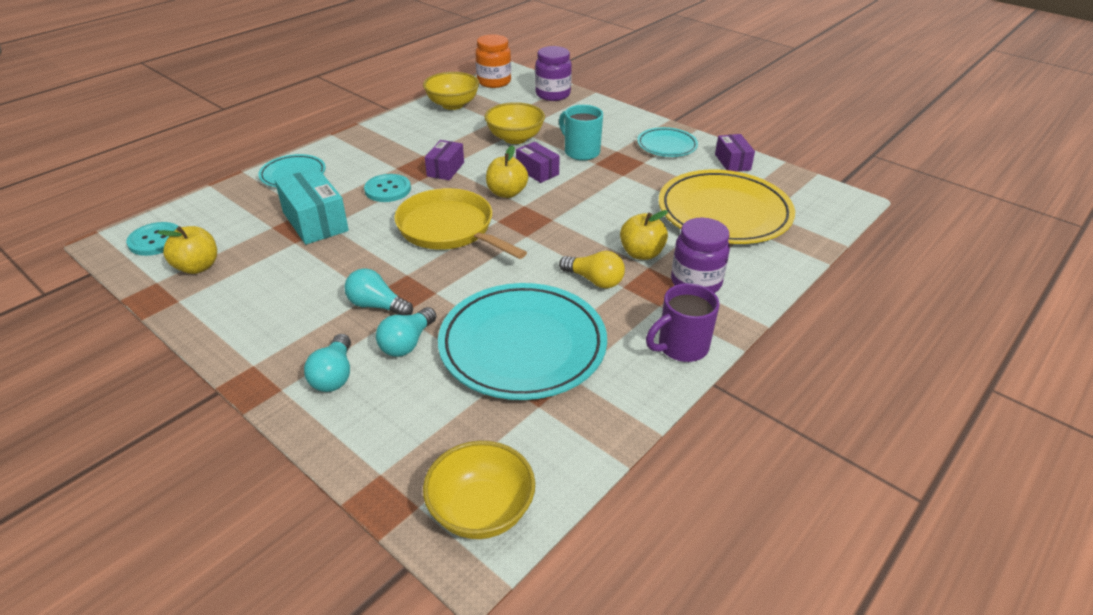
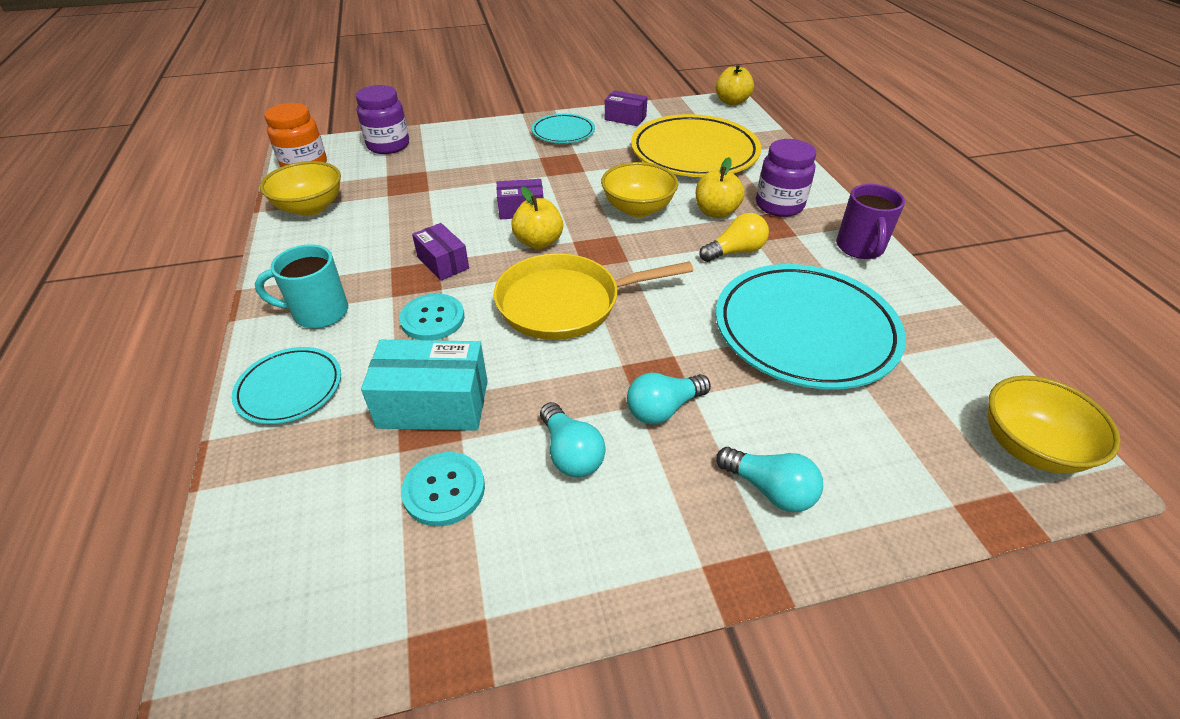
camera: 55 degrees left, 5 degrees up
turquoise button [126,222,178,256] -> turquoise button moved to [401,452,485,526]
yellow apple [157,226,217,274] -> yellow apple moved to [716,64,754,105]
turquoise light bulb [376,307,437,357] -> turquoise light bulb moved to [540,402,606,477]
yellow bowl [485,102,545,144] -> yellow bowl moved to [601,162,678,217]
turquoise mug [559,105,603,161] -> turquoise mug moved to [254,244,348,328]

